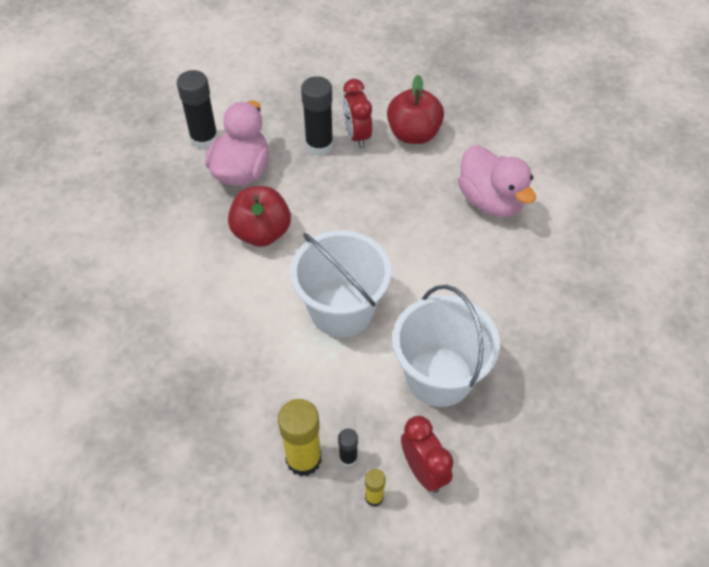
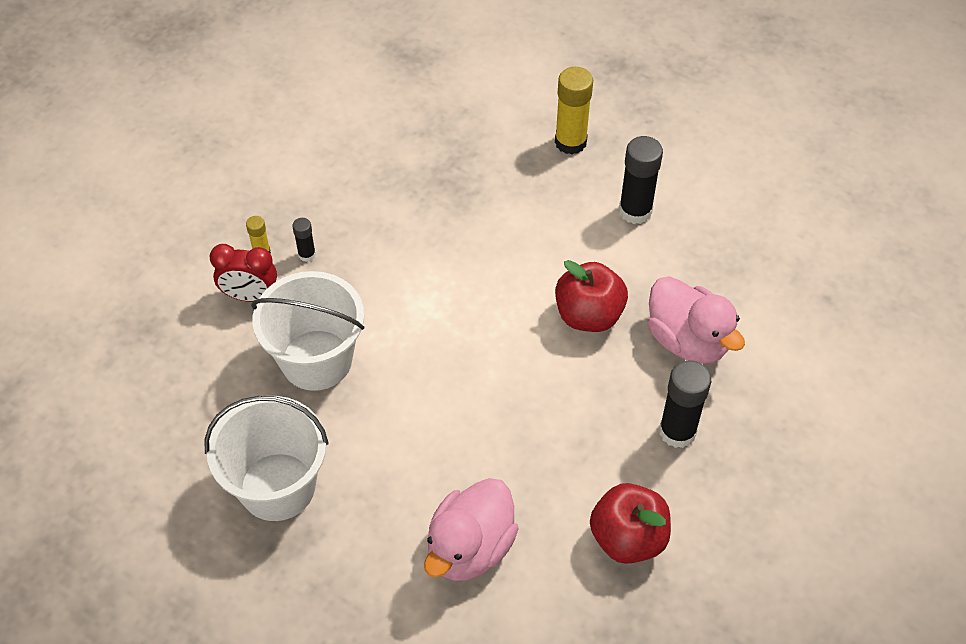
camera: 125 degrees right, 0 degrees up
black glue stick [177,70,218,149] -> black glue stick moved to [619,136,663,224]
yellow glue stick [278,399,322,476] -> yellow glue stick moved to [555,67,593,155]
white bucket [290,230,391,337] -> white bucket moved to [204,396,329,521]
red clock [343,79,372,148] -> none
pink duck [458,145,536,217] -> pink duck turned 60 degrees counterclockwise [424,478,519,581]

